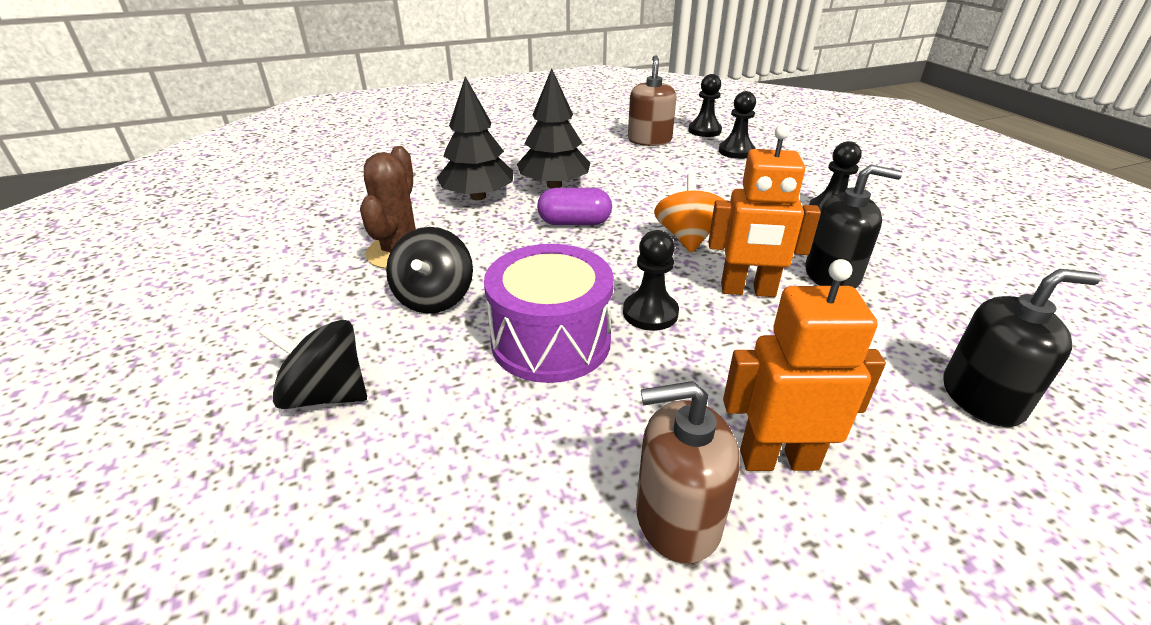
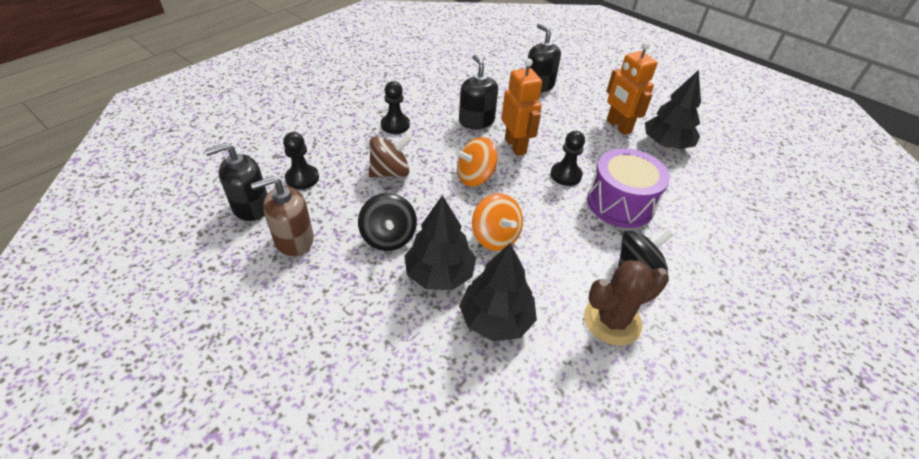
camera: 120 degrees left, 10 degrees up
black spinning top [259,320,367,409] -> black spinning top moved to [358,193,417,251]
purple capsule [537,188,612,225] -> orange spinning top [472,193,523,251]
brown soap dispenser [636,381,740,564] -> black tree [645,70,701,149]
black pawn [688,74,722,137] -> black soap dispenser [204,143,268,221]
none -> brown spinning top [369,135,412,178]

